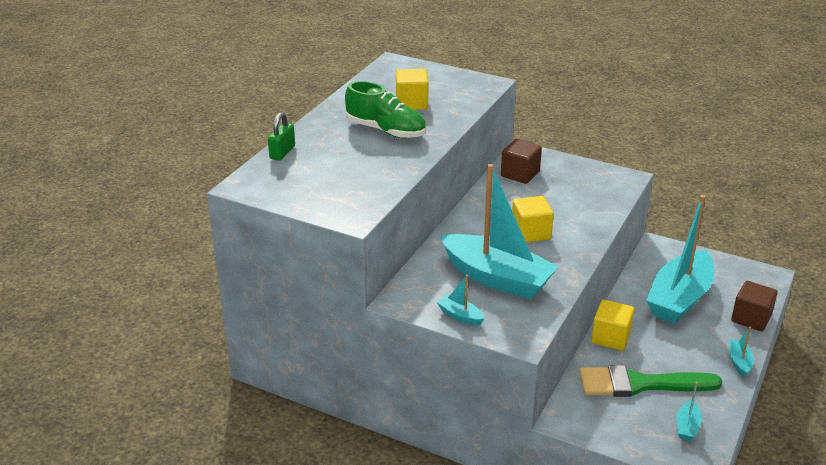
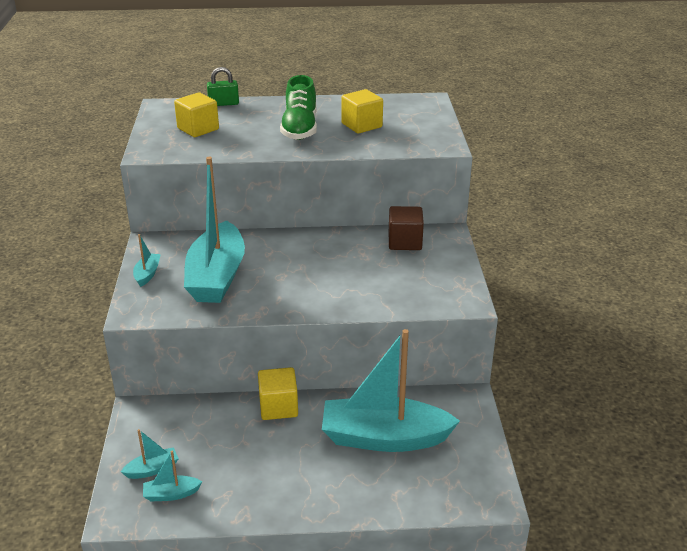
camera: 60 degrees right, 0 degrees up
yellow cube [512,196,554,242] -> yellow cube moved to [174,92,219,137]
green brush [580,365,722,397] -> none
turquoise boat [729,326,754,377] -> turquoise boat moved to [121,429,179,479]
brown cube [731,281,778,331] -> none

